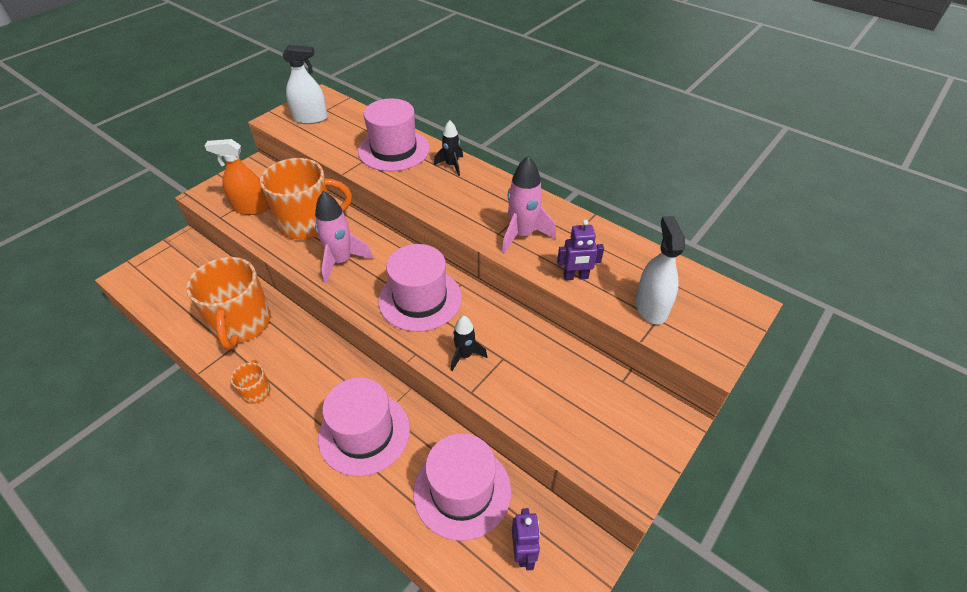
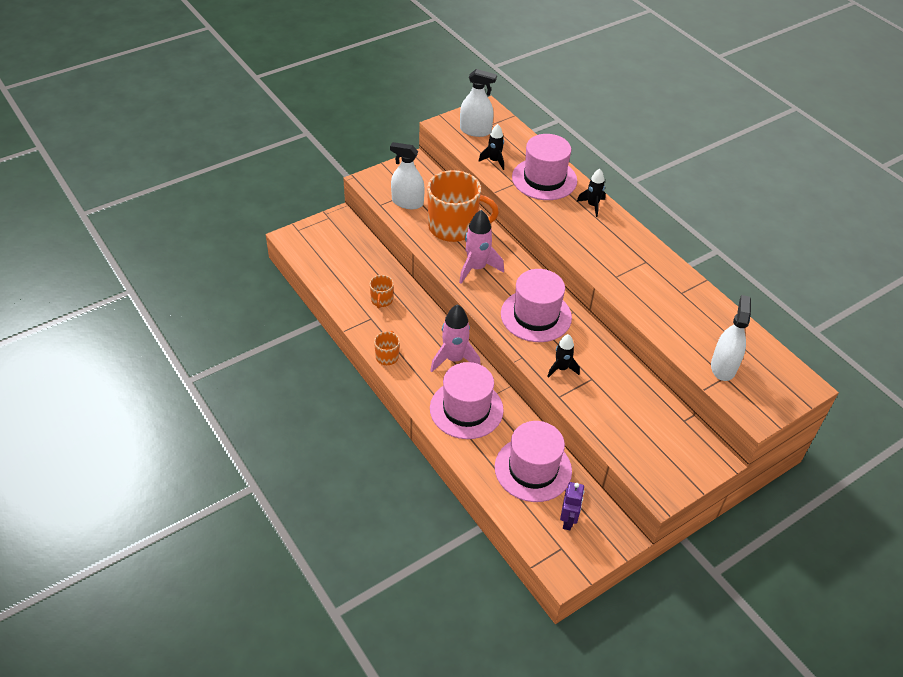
camera: 15 degrees right, 0 degrees up
orange mug [186,257,271,350] -> orange mug [370,275,394,309], size x0.45
orange spray bottle [205,139,269,215] -> white spray bottle [390,142,425,209]
pink rocket [502,156,556,254] -> pink rocket moved to [430,304,481,372]
purple robot [557,220,604,281] -> none
none -> black rocket [479,124,504,170]

